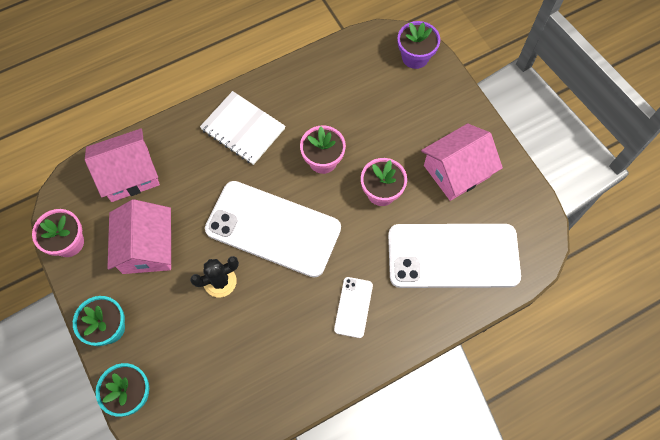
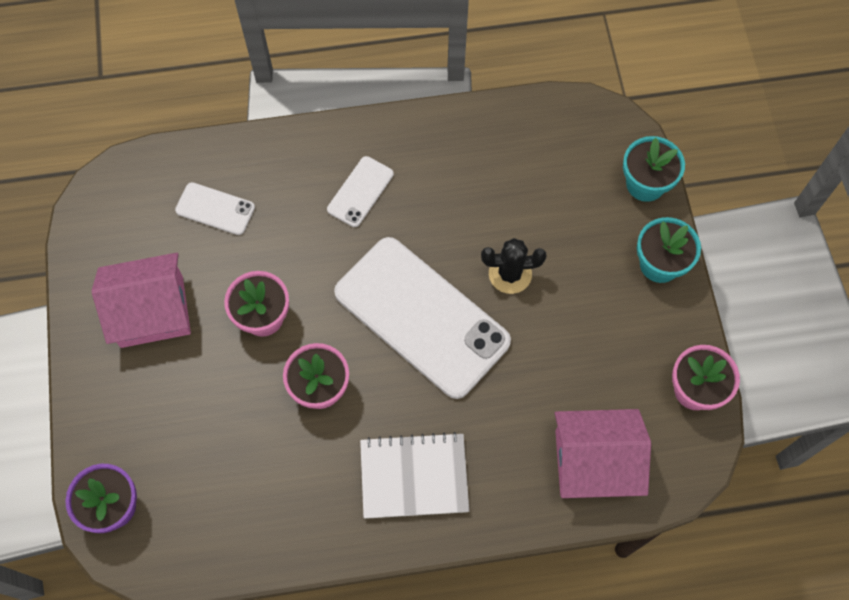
camera: 160 degrees left, 0 degrees up
pink house [107,199,171,274] -> none
white notebook [200,91,285,165] -> white notebook turned 60 degrees counterclockwise [360,432,469,519]
white phone [388,224,521,288] -> white phone [175,182,255,235], size x0.45

